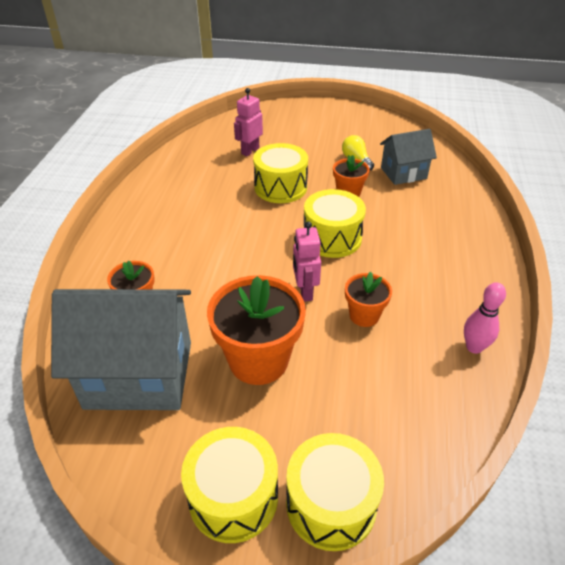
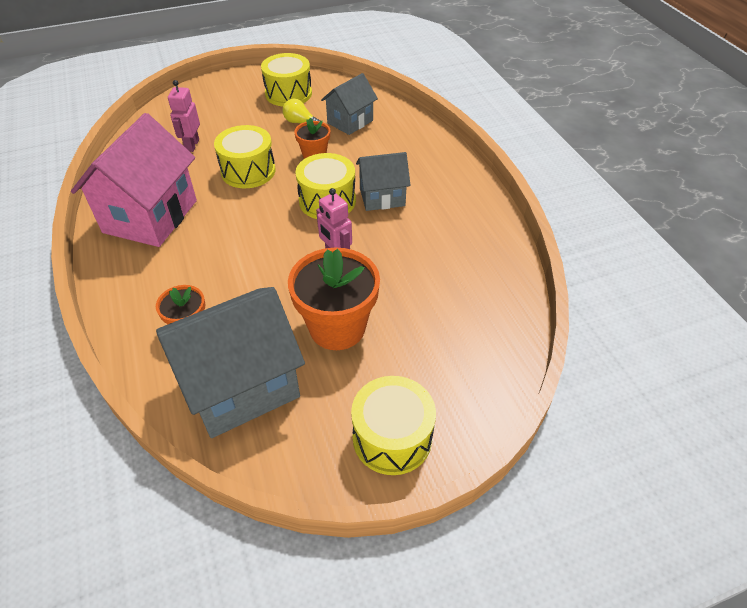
camera: 30 degrees left, 5 degrees up
yellow drum [286,433,384,551] -> yellow drum moved to [261,53,312,106]
orange flower pot [345,272,392,327] -> none
pink bowling pin [464,282,506,354] -> none
none -> pink house [71,113,197,247]
none -> grey house [356,152,411,211]

